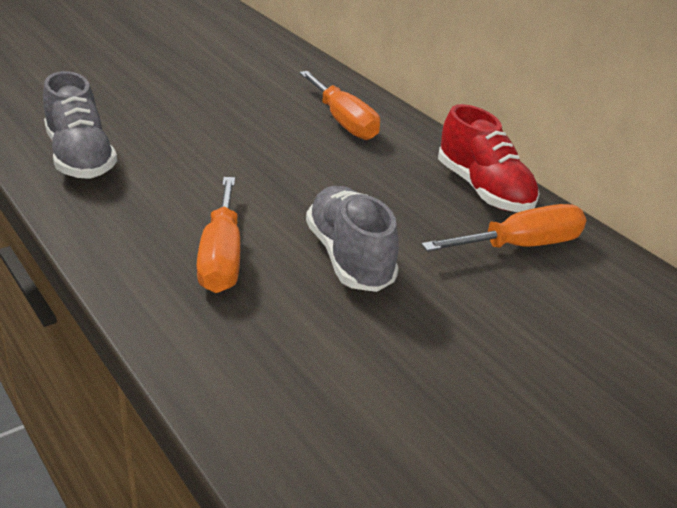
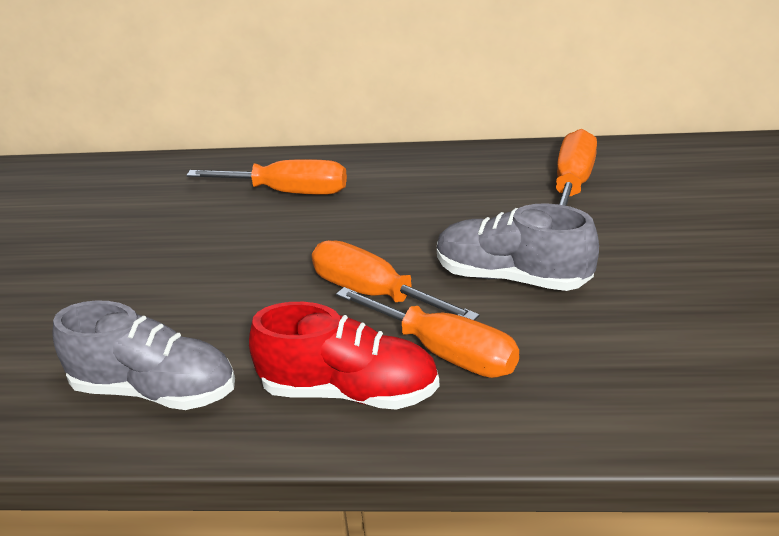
camera: 45 degrees left, 0 degrees up
red shoe [438,104,540,212] -> red shoe moved to [249,302,440,410]
none -> orange screwdriver [312,240,480,320]

